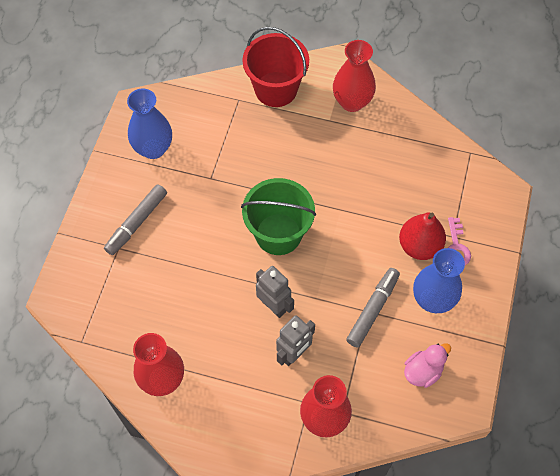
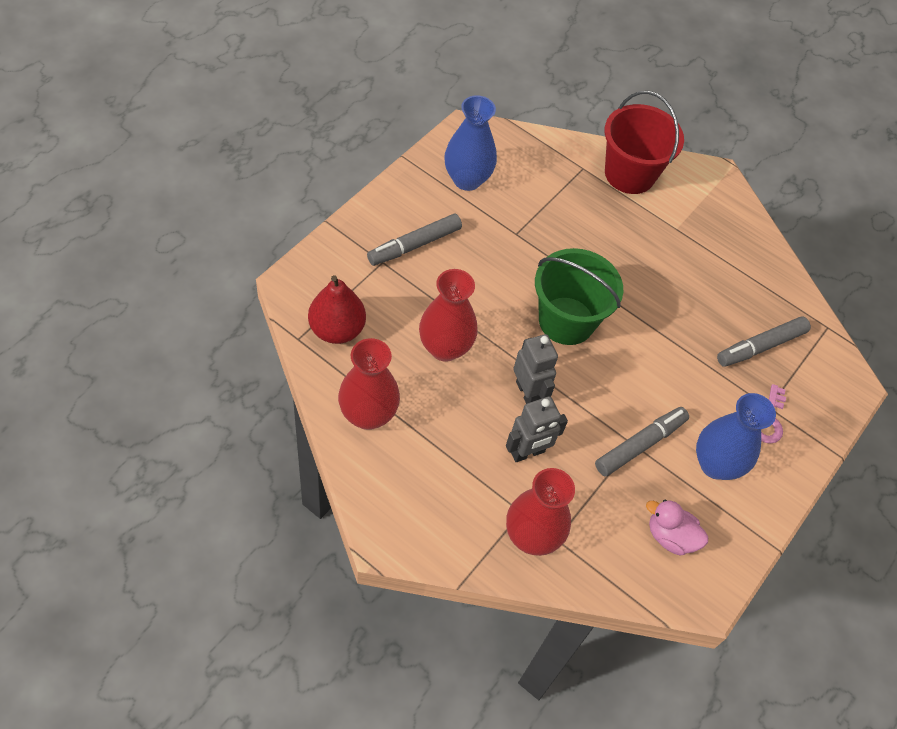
camera: 15 degrees right, 5 degrees down
red vase [333,40,376,112] -> red vase moved to [419,269,478,362]
red pear [399,212,446,260] -> red pear moved to [308,275,366,344]
pink duck [404,343,451,388] -> pink duck turned 135 degrees counterclockwise [646,500,708,555]
none -> grey marker [717,317,811,367]

